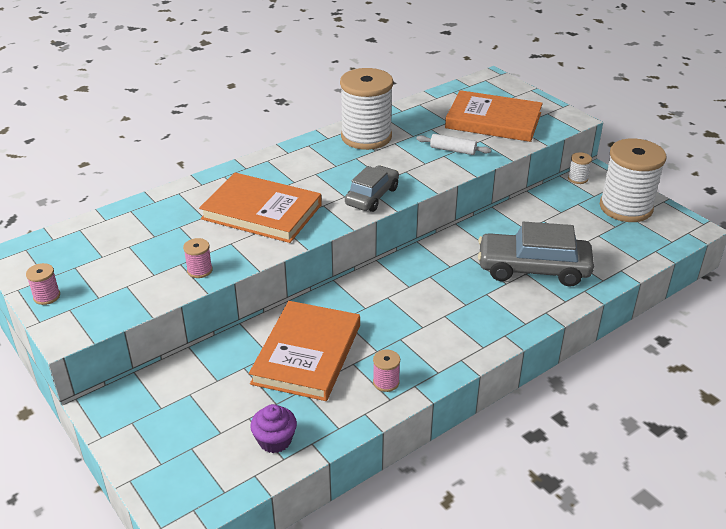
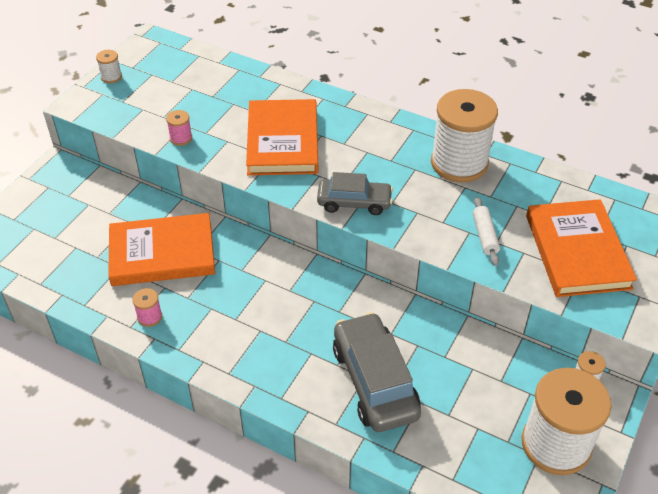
camera: 65 degrees right, 10 degrees up
pink spool [26,263,60,305] -> white spool [96,50,122,83]
purple cupcake [250,404,297,453] -> none

